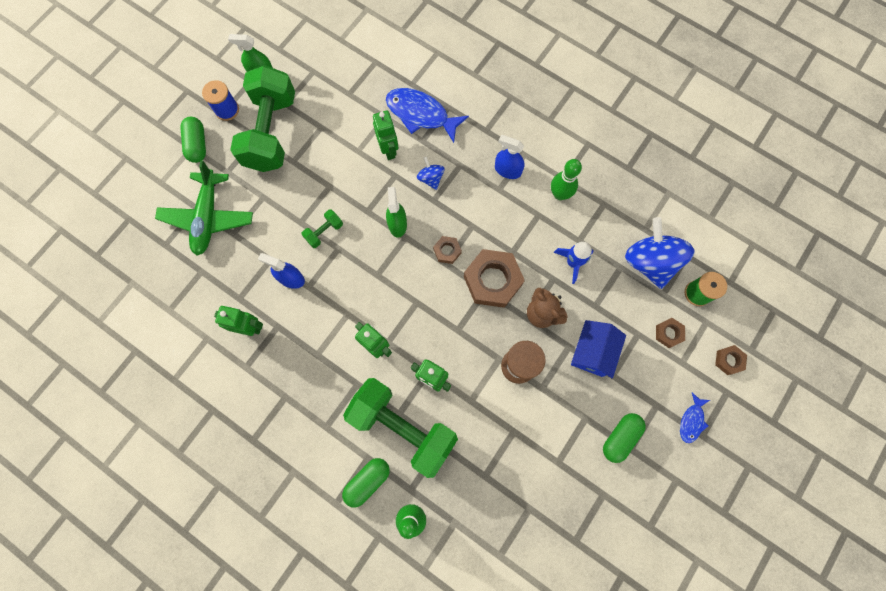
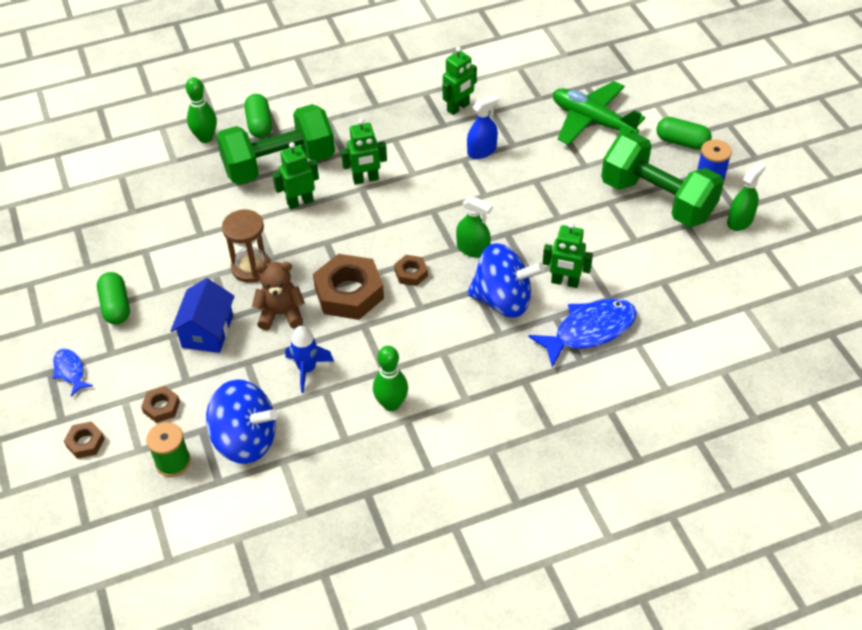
camera: 125 degrees right, 25 degrees down
green dumbbell [301,209,343,248] -> none
blue spinning top [417,156,445,190] -> blue spinning top [467,243,544,318], size x2.07
blue spray bottle [495,135,525,179] -> none
blue house [571,320,626,378] -> blue house turned 45 degrees clockwise [171,278,235,353]

